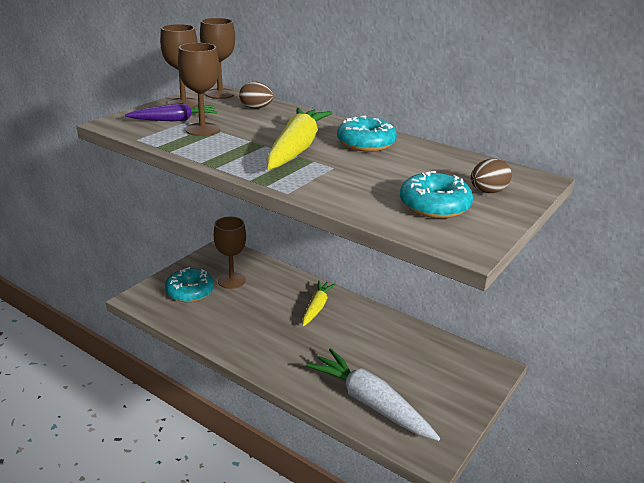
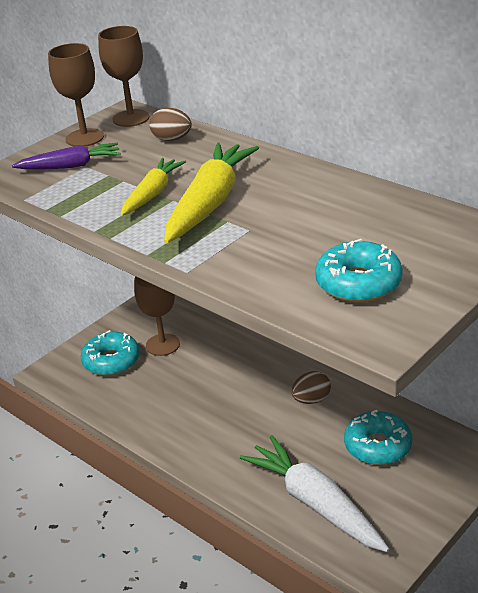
camera: 10 degrees right, 5 degrees up
brown goblet [178,43,220,136] -> none
yellow carrot [302,280,336,326] -> yellow carrot moved to [121,158,186,216]
turquoise donut [337,115,397,152] -> turquoise donut moved to [344,410,412,465]
brown egg [471,158,512,193] -> brown egg moved to [291,371,331,404]

